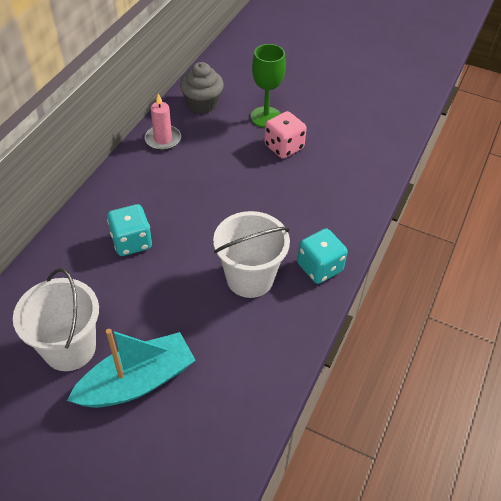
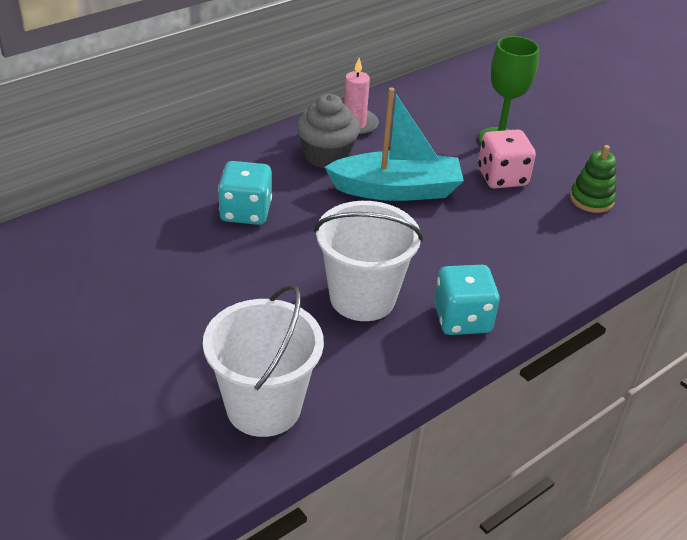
camera: 25 degrees right, 10 degrees down
white bucket [13,268,99,371] -> white bucket moved to [203,284,324,437]
turquoise boat [67,329,196,408] -> turquoise boat moved to [325,87,464,201]
grey cupcake [180,62,224,114] -> grey cupcake moved to [296,94,360,168]
none -> green stacking toy [570,145,616,213]

